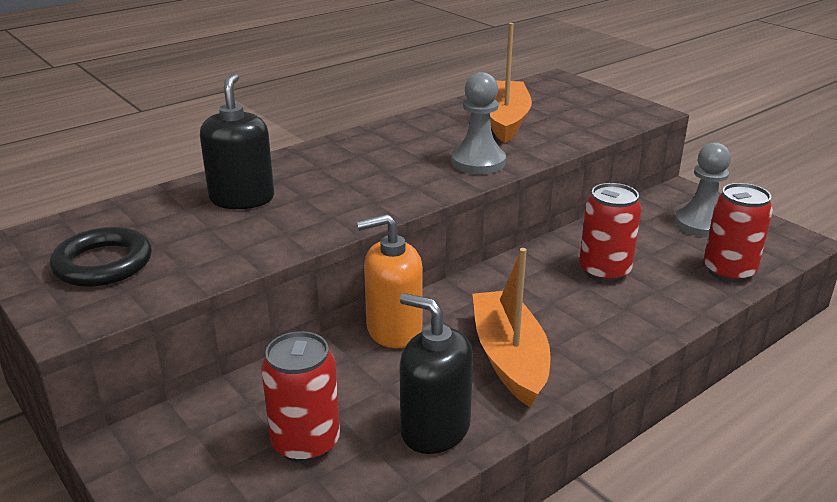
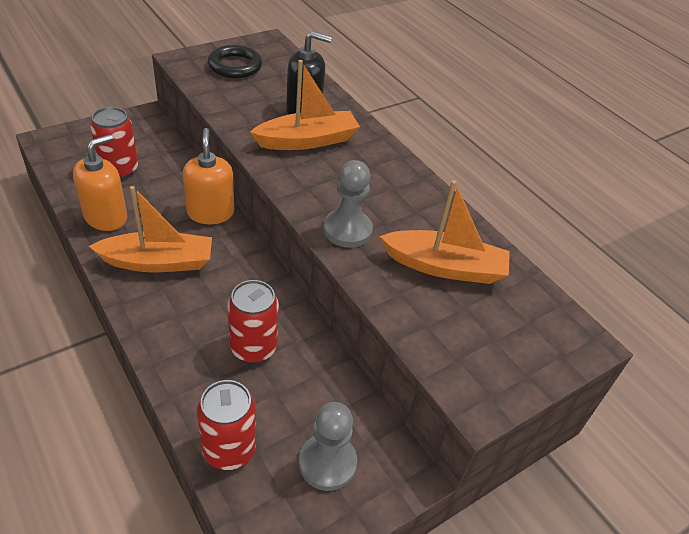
camera: 90 degrees right, 15 degrees up
black soap dispenser [399,293,473,454] -> orange soap dispenser [73,134,127,231]
none -> orange boat [250,60,360,150]

